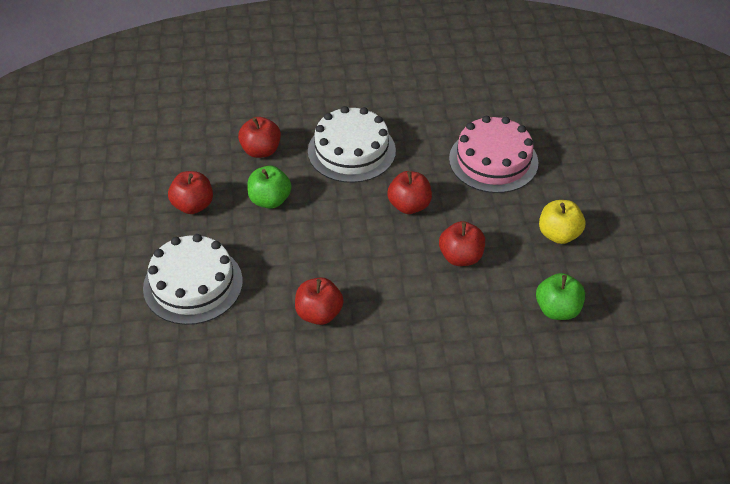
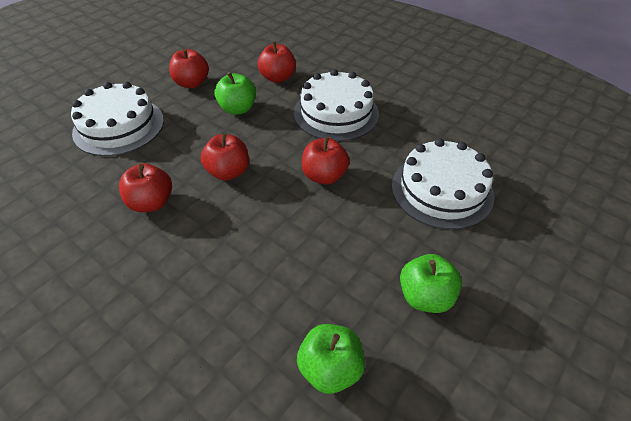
camera: 45 degrees right, 0 degrees up
red apple [439,221,485,266] -> red apple moved to [201,133,249,181]
pink cake [449,116,538,193] -> white cake [392,138,494,230]
yellow apple [539,200,585,244] -> green apple [400,254,462,313]

